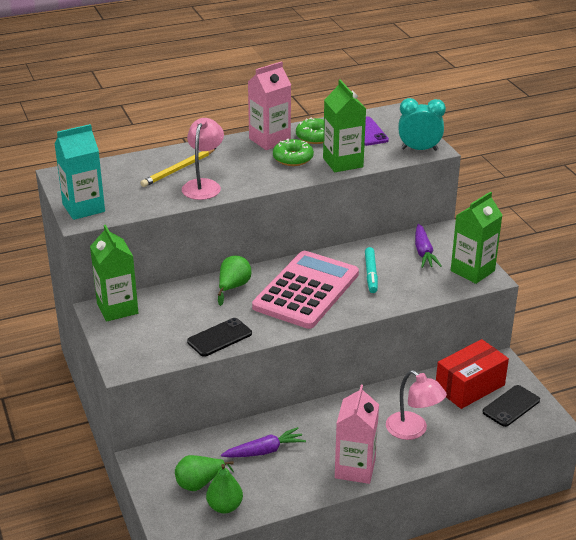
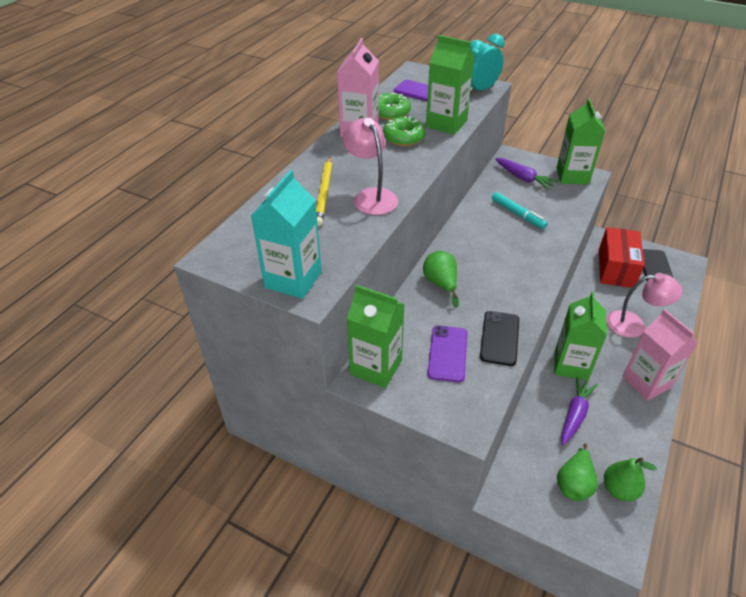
camera: 40 degrees left, 10 degrees up
pink calculator [252,251,359,329] -> none
none -> purple phone [427,325,467,382]
none -> green carton [554,291,607,380]

